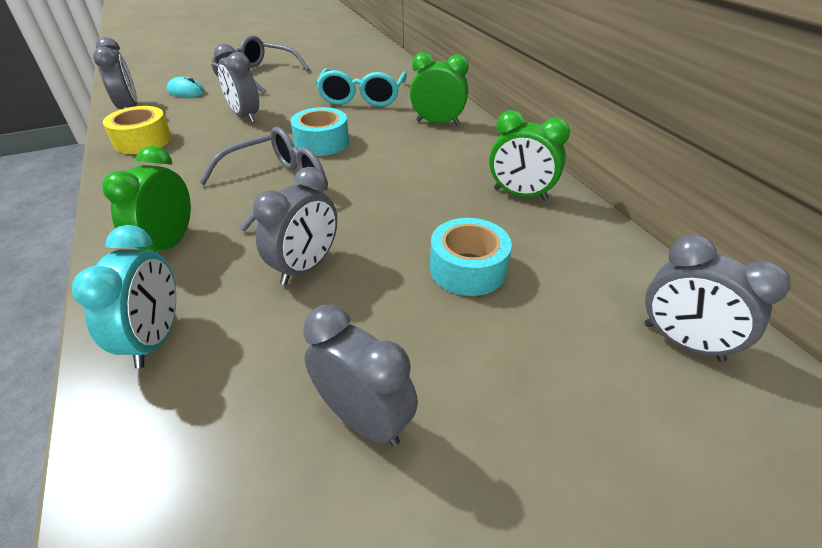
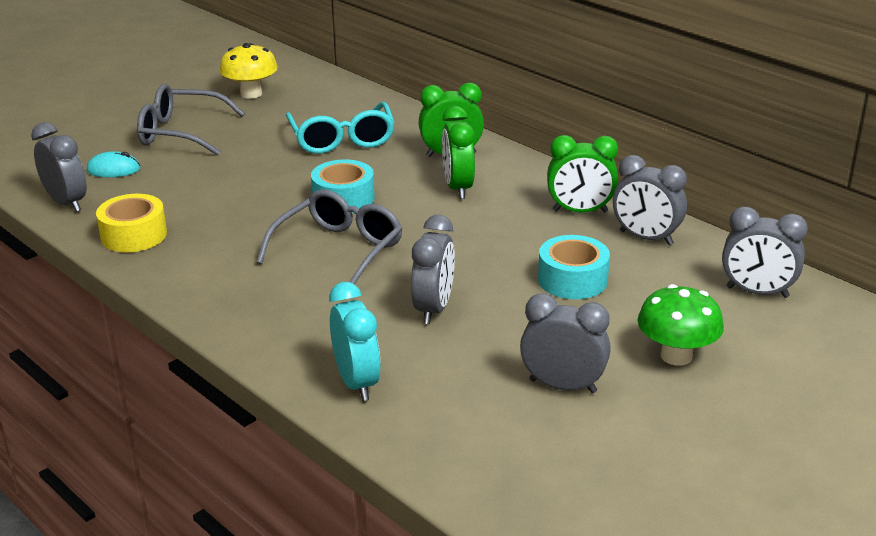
camera: 20 degrees left, 10 degrees down
green clock [102,146,191,252] -> green clock moved to [442,106,475,199]
grey clock [214,43,259,123] -> grey clock moved to [613,155,687,245]
none -> yellow mushroom [220,43,278,99]
none -> green mushroom [637,284,724,366]

